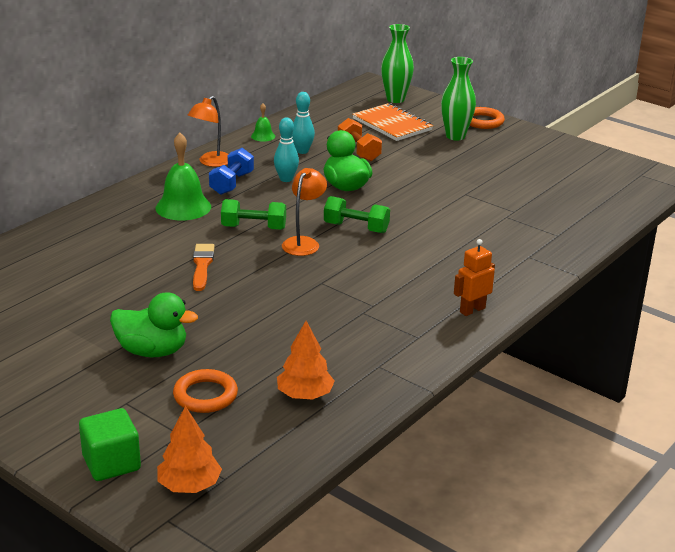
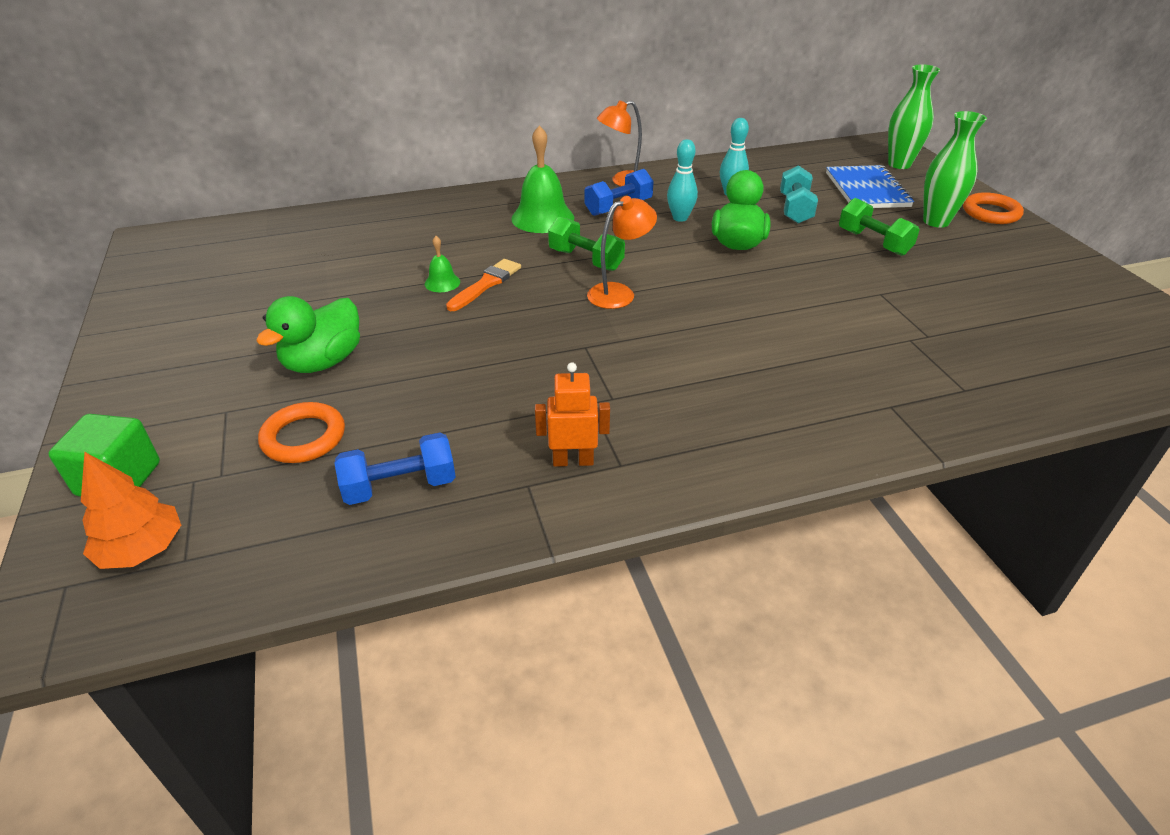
camera: 35 degrees right, 10 degrees up
green duck [110,292,198,357] -> green duck turned 75 degrees clockwise [256,296,360,373]
green bell [251,104,275,142] -> green bell moved to [425,236,460,292]
orange tree [277,321,335,400] -> blue dumbbell [334,432,456,505]
green dumbbell [324,196,390,233] -> green dumbbell moved to [839,198,920,256]
orange dumbbell [338,118,382,161] -> turquoise dumbbell [780,165,818,224]
orange notebook [352,103,433,141] -> blue notebook [826,165,914,208]
orange robot [454,239,495,316] -> orange robot moved to [535,362,610,467]

